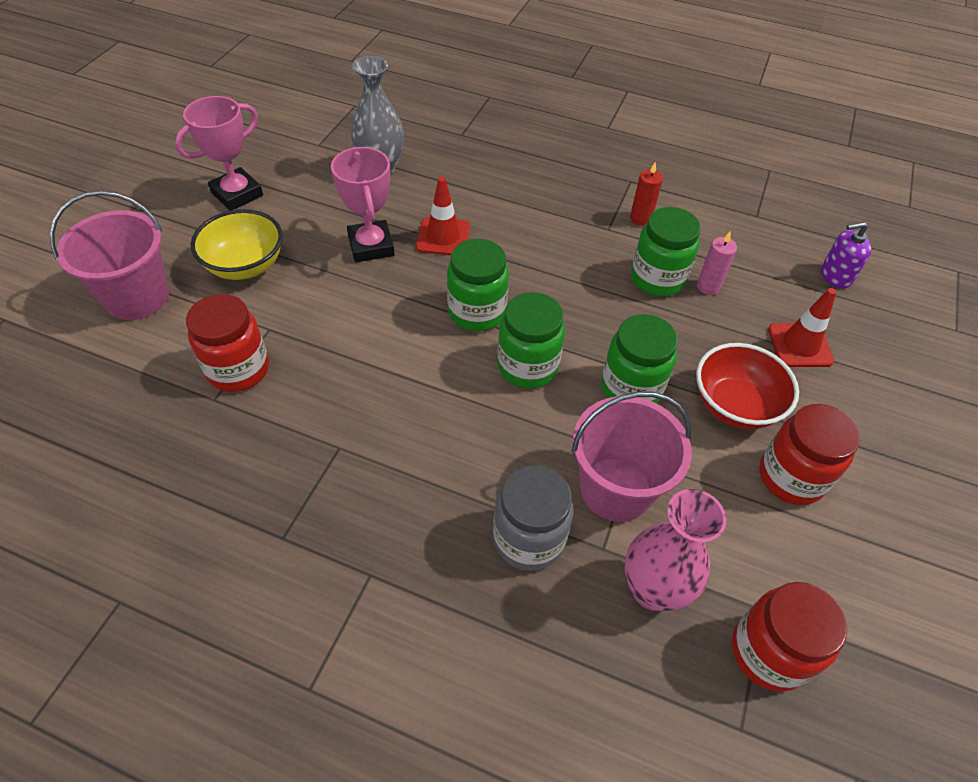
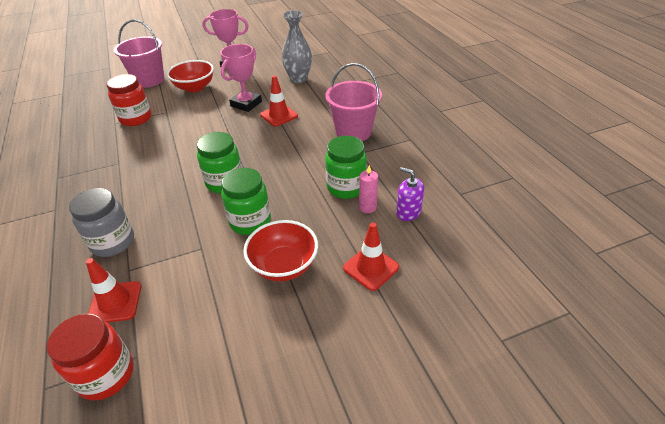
camera: 50 degrees right, 10 degrees down
yellow bowl [191,209,283,280] -> red bowl [167,60,214,92]
green jar [447,239,509,332] -> none
pink bucket [572,392,692,522] -> pink bucket moved to [325,63,382,141]
pink vase [624,489,726,611] -> red traffic cone [86,258,141,323]
red candle [630,162,663,226] -> none
red jar [759,404,860,505] -> none
purple soap dispenser [821,222,872,288] -> purple soap dispenser moved to [396,167,425,221]

